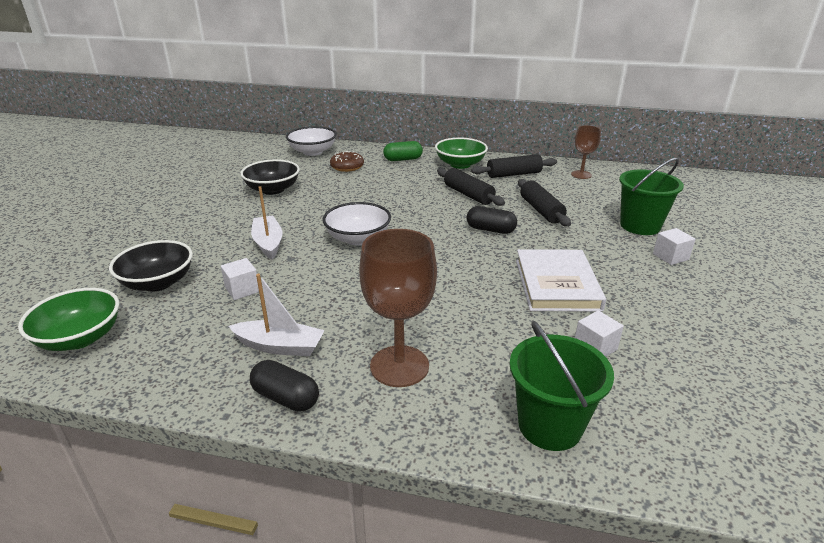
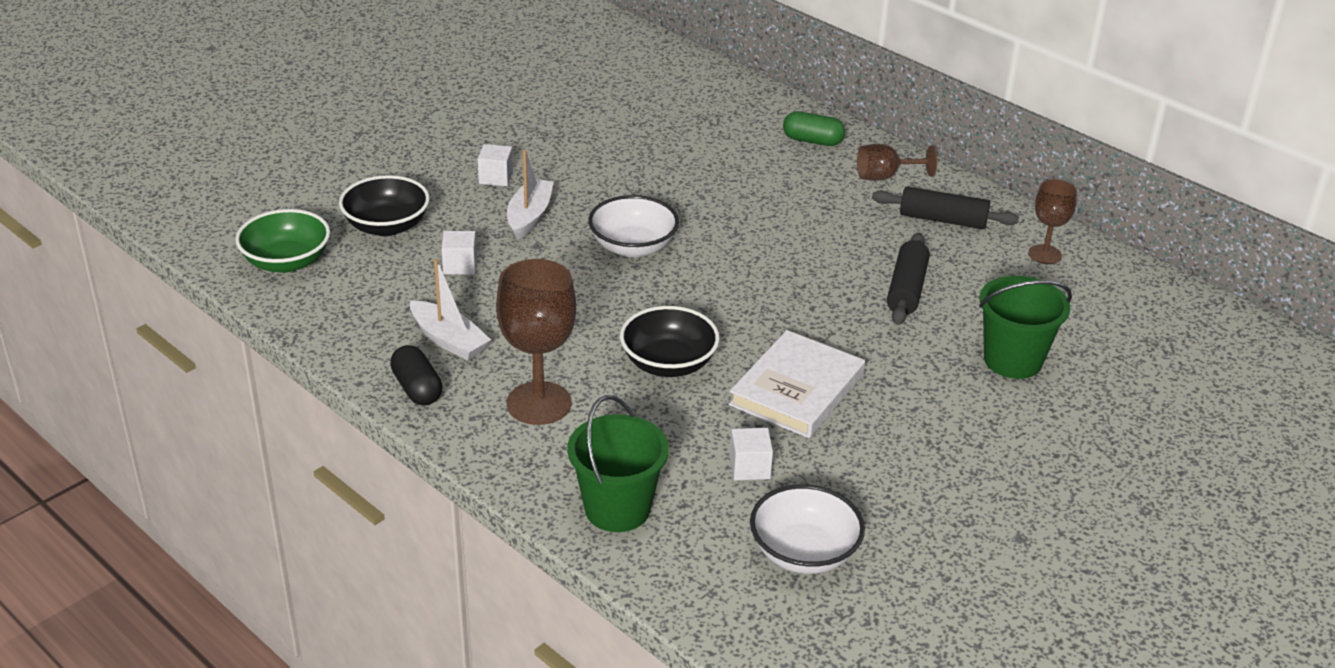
camera: 30 degrees right, 5 degrees up
black bowl [240,159,300,195] -> black bowl moved to [620,306,720,377]
white bowl [286,127,336,156] -> white bowl moved to [750,484,865,574]
brown donut [330,151,364,172] -> none
green bowl [435,138,488,169] -> brown goblet [857,144,937,181]
black rolling pin [437,168,505,206] -> none
black capsule [466,206,517,234] -> none
white cube [653,228,696,265] -> white cube moved to [478,144,513,186]

